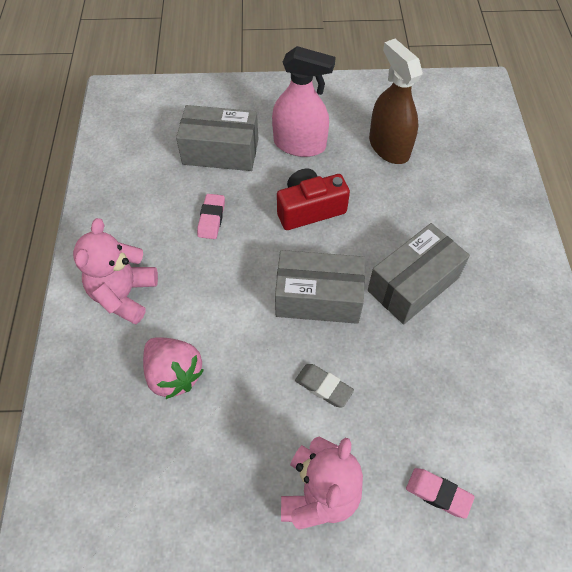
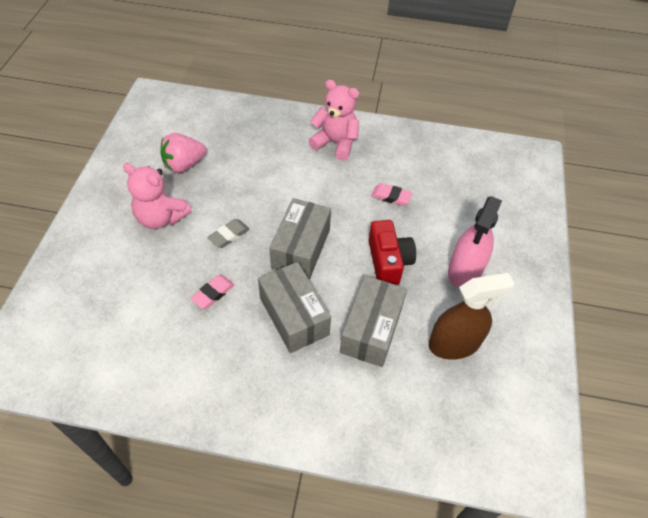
camera: 100 degrees right, 5 degrees down
pink strawberry [143,337,204,399] -> pink strawberry moved to [160,133,207,173]
grey box [176,105,258,171] -> grey box moved to [340,275,407,367]
pink eraser [406,468,475,519] -> pink eraser moved to [190,275,235,309]

